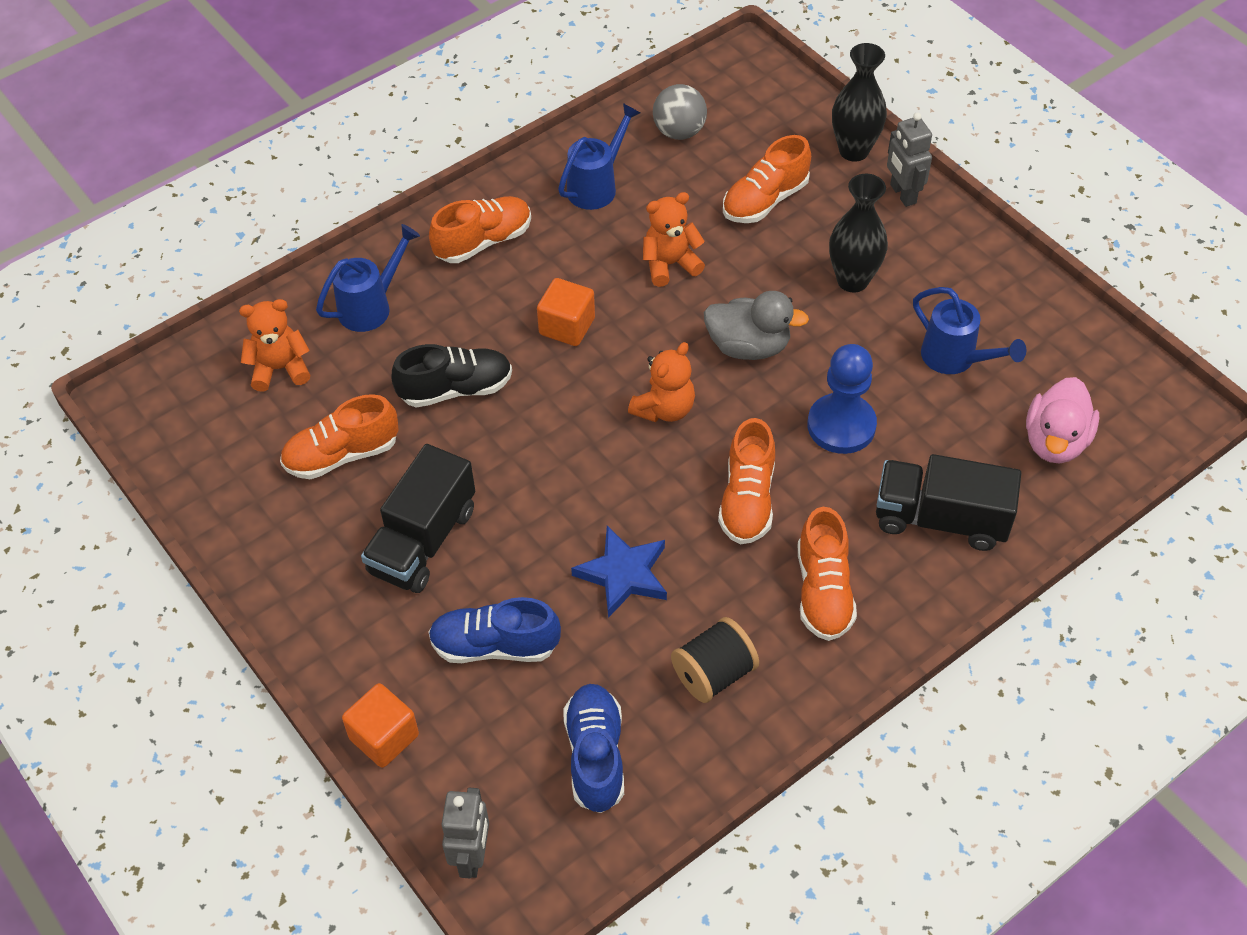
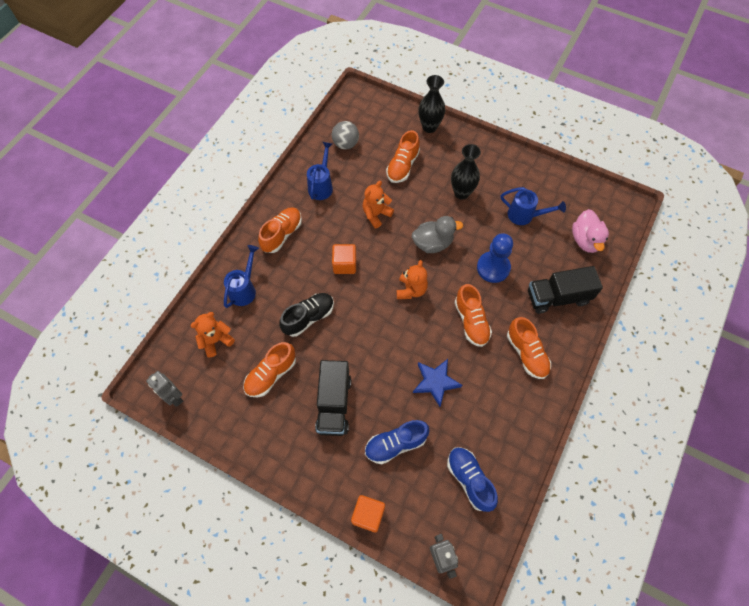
camera: 25 degrees left, 10 degrees up
black spool [671,617,759,703] -> none
grey robot [887,112,932,207] -> grey robot moved to [146,371,183,407]

